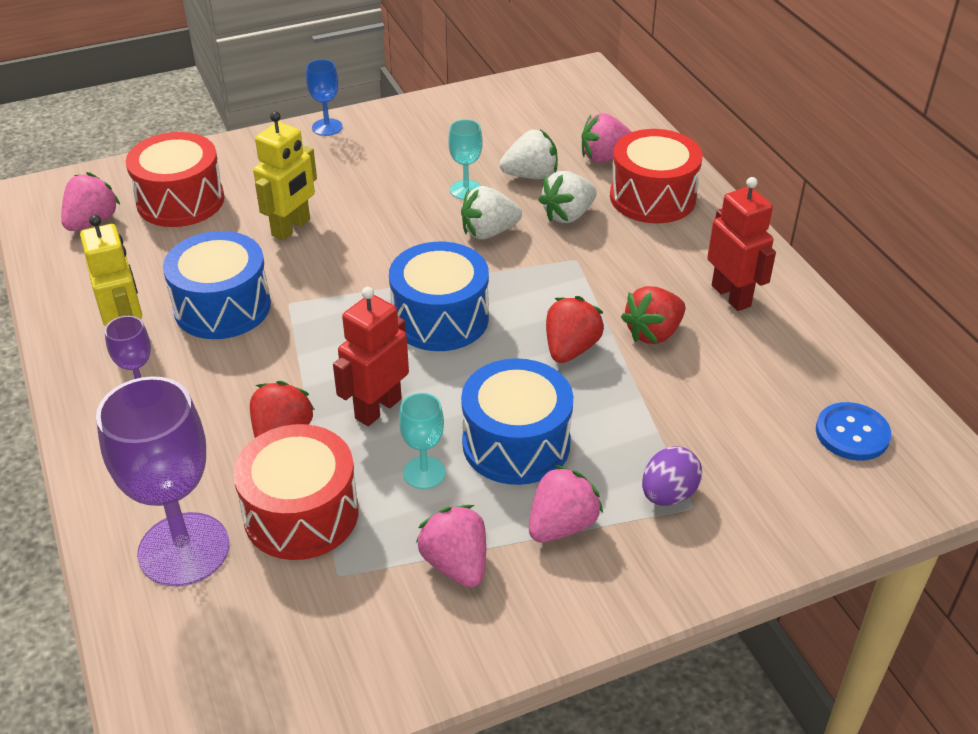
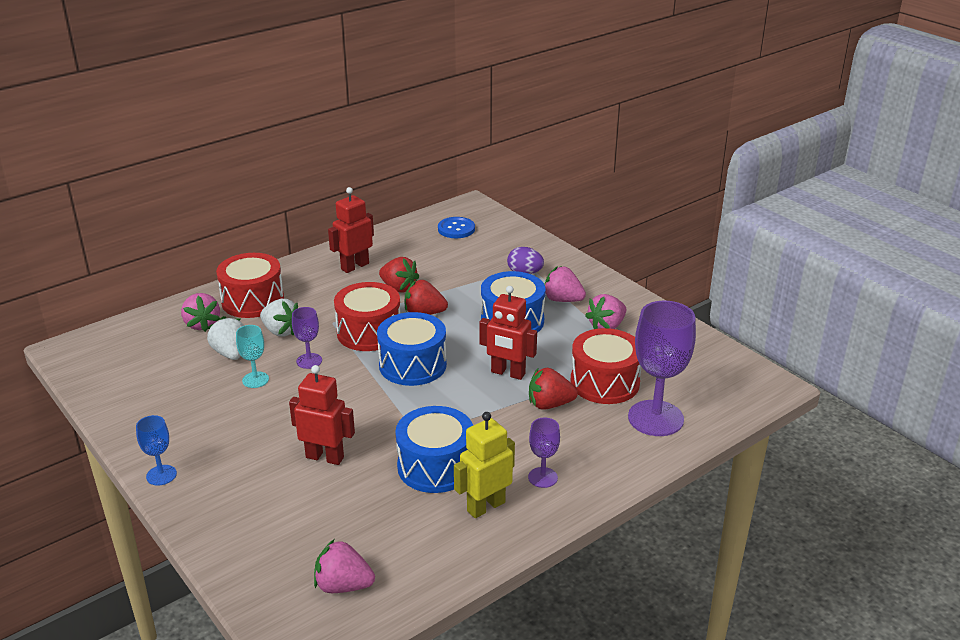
camera: 105 degrees left, 10 degrees down
red drum [126,132,224,227] -> red drum moved to [334,282,400,351]
yellow robot [253,111,317,240] -> red robot [289,365,355,465]
turquoise goblet [399,393,445,489] -> none
white strawberry [461,186,522,239] -> purple goblet [292,307,322,369]

